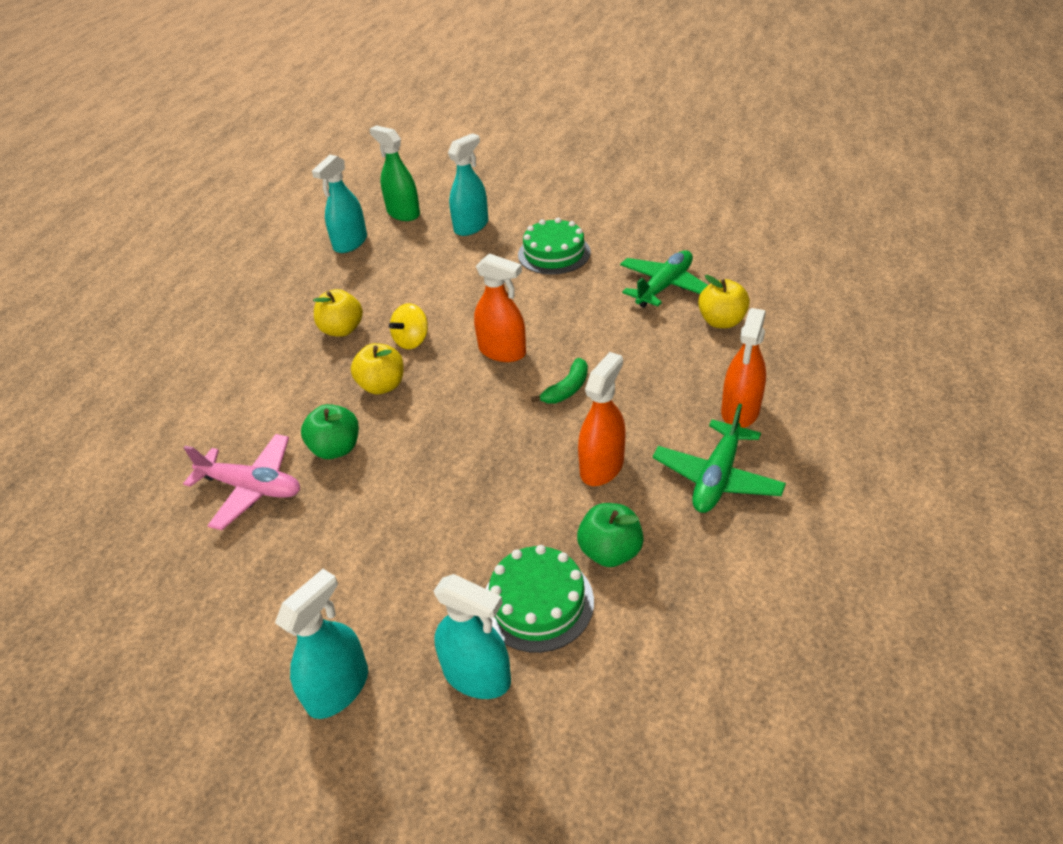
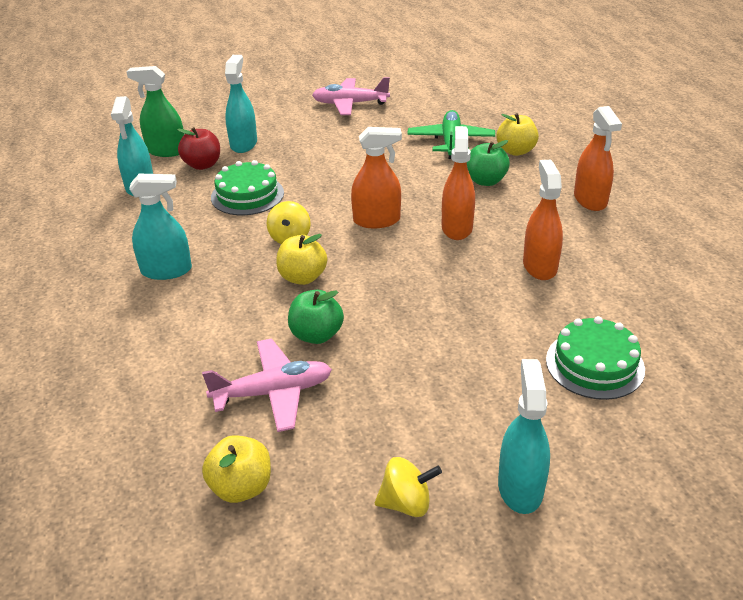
camera: 35 degrees left, 5 degrees down
yellow apple [313,289,363,337] -> yellow apple moved to [202,435,271,503]
turquoise spray bottle [434,574,511,699] -> turquoise spray bottle moved to [129,174,192,280]
green cake [518,218,591,275] -> green cake moved to [211,160,284,215]
green banana [531,358,588,404] -> orange spray bottle [442,126,475,240]
green apple [577,503,644,567] -> green apple moved to [467,140,510,186]
green plane [653,404,786,513] -> none
none -> red apple [177,127,220,170]
none -> pink plane [312,77,390,115]
none -> yellow spinning top [375,457,442,517]

